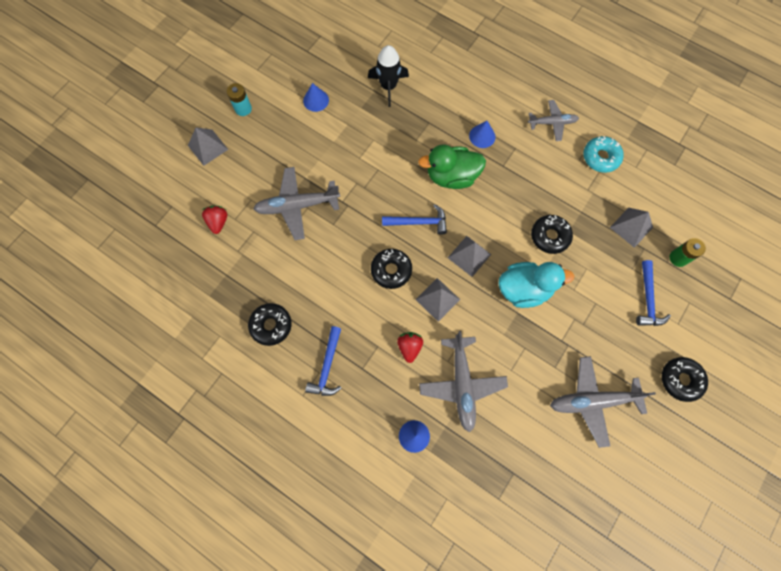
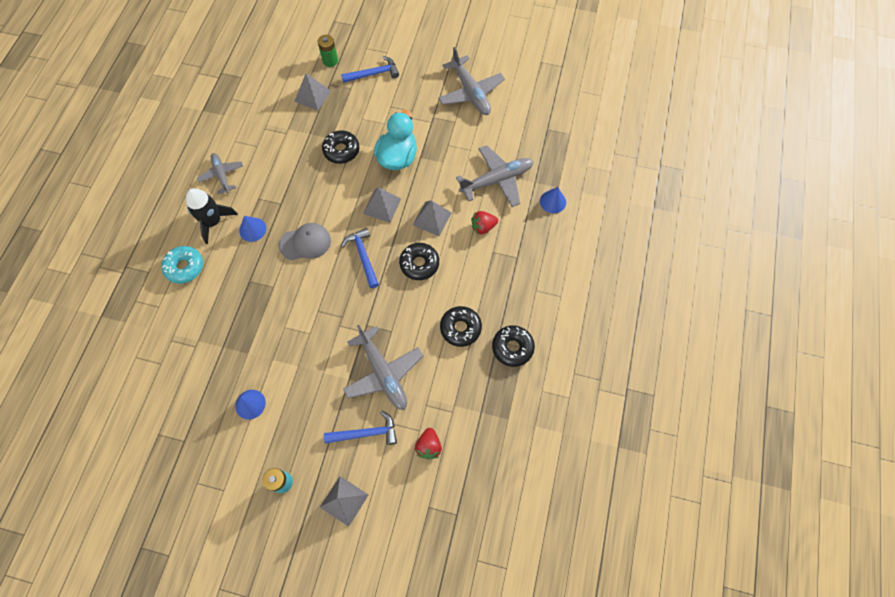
camera: 110 degrees left, 5 degrees down
red strawberry [202,205,227,234] -> red strawberry turned 60 degrees counterclockwise [415,428,442,459]
blue hammer [305,326,341,396] -> blue hammer moved to [324,411,397,445]
black rocket [368,45,409,107] -> black rocket moved to [186,188,238,244]
green duck [418,144,486,189] -> grey cap [279,223,331,260]
turquoise duck [499,262,574,308] -> turquoise duck turned 45 degrees clockwise [374,110,417,170]
turquoise donut [583,136,624,173] -> turquoise donut moved to [161,246,203,284]
black donut [662,357,708,402] -> black donut moved to [440,306,482,347]

